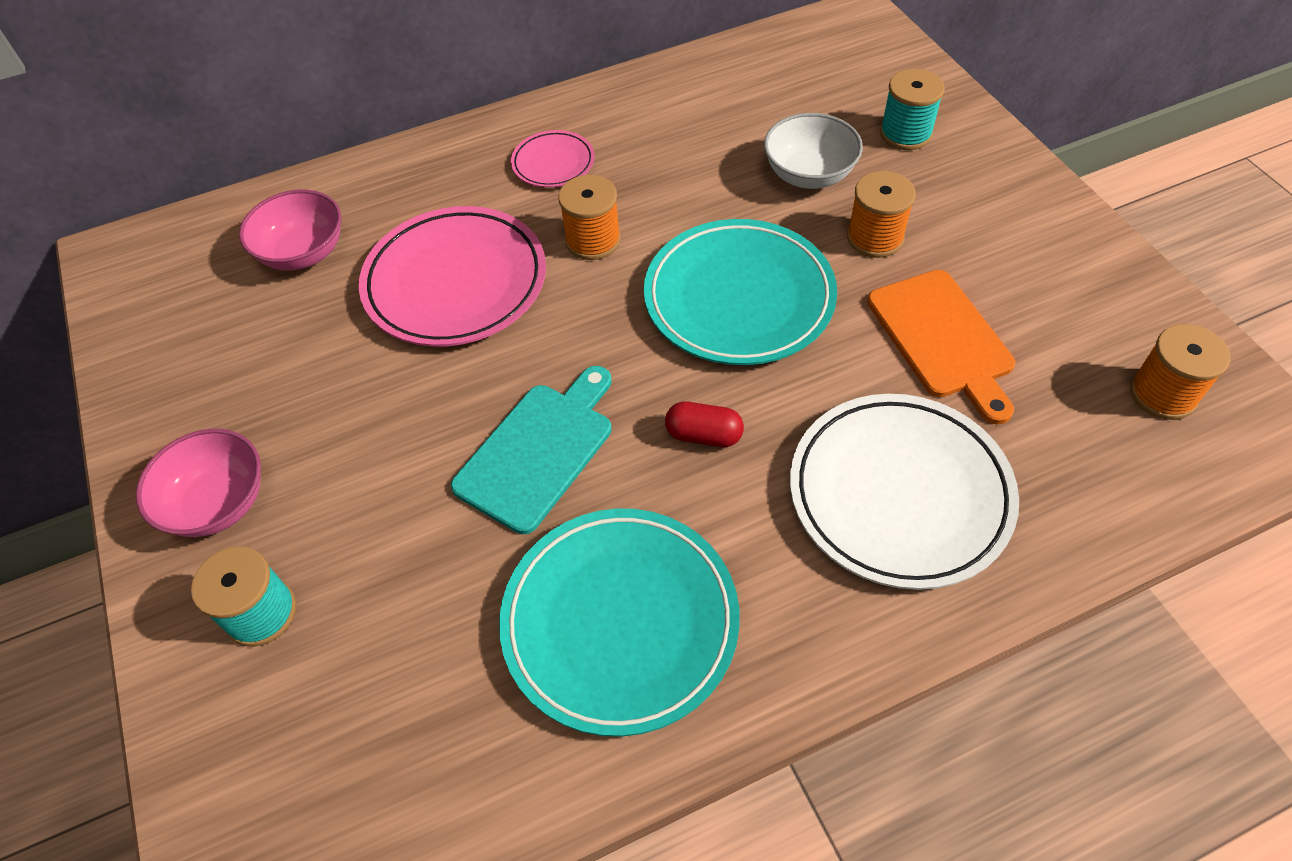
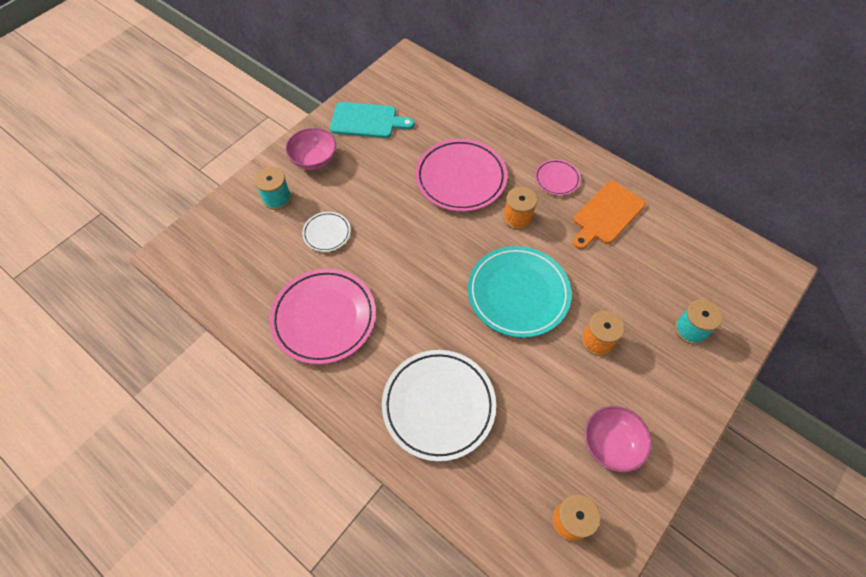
camera: 60 degrees right, 5 degrees up
pink bowl [239,190,341,271] -> pink bowl moved to [585,406,652,472]
turquoise cutting board [451,366,612,534] -> turquoise cutting board moved to [330,102,414,138]
turquoise plate [499,508,740,737] -> pink plate [269,269,376,364]
red capsule [665,402,744,447] -> none
white bowl [764,113,863,189] -> none
orange cutting board [867,270,1015,425] -> orange cutting board moved to [573,181,645,249]
none -> white plate [302,212,351,252]

